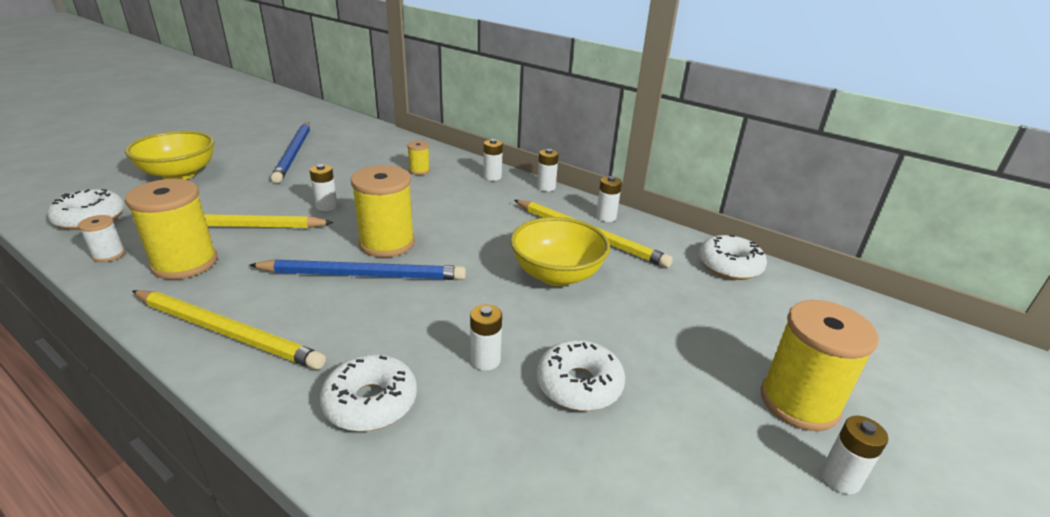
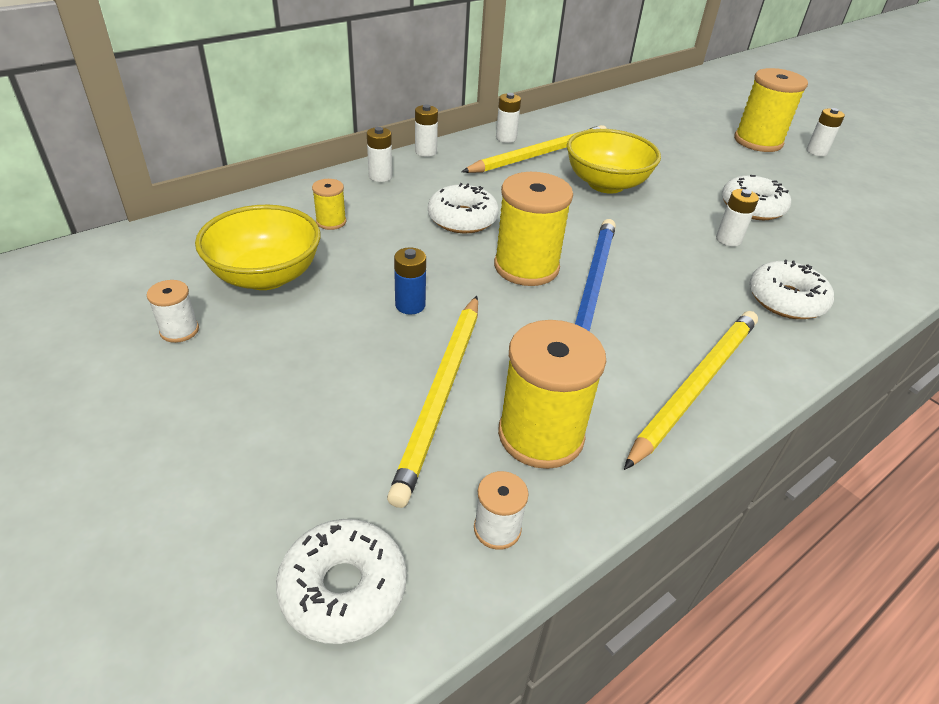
camera: 75 degrees left, 10 degrees up
yellow bowl [125,131,214,180] -> yellow bowl moved to [195,205,320,290]
blue pencil [271,122,310,183] -> white spool [147,280,199,343]
white battery [310,164,338,211] -> blue battery [394,247,426,315]
white donut [699,235,767,280] -> white donut moved to [428,183,499,234]

